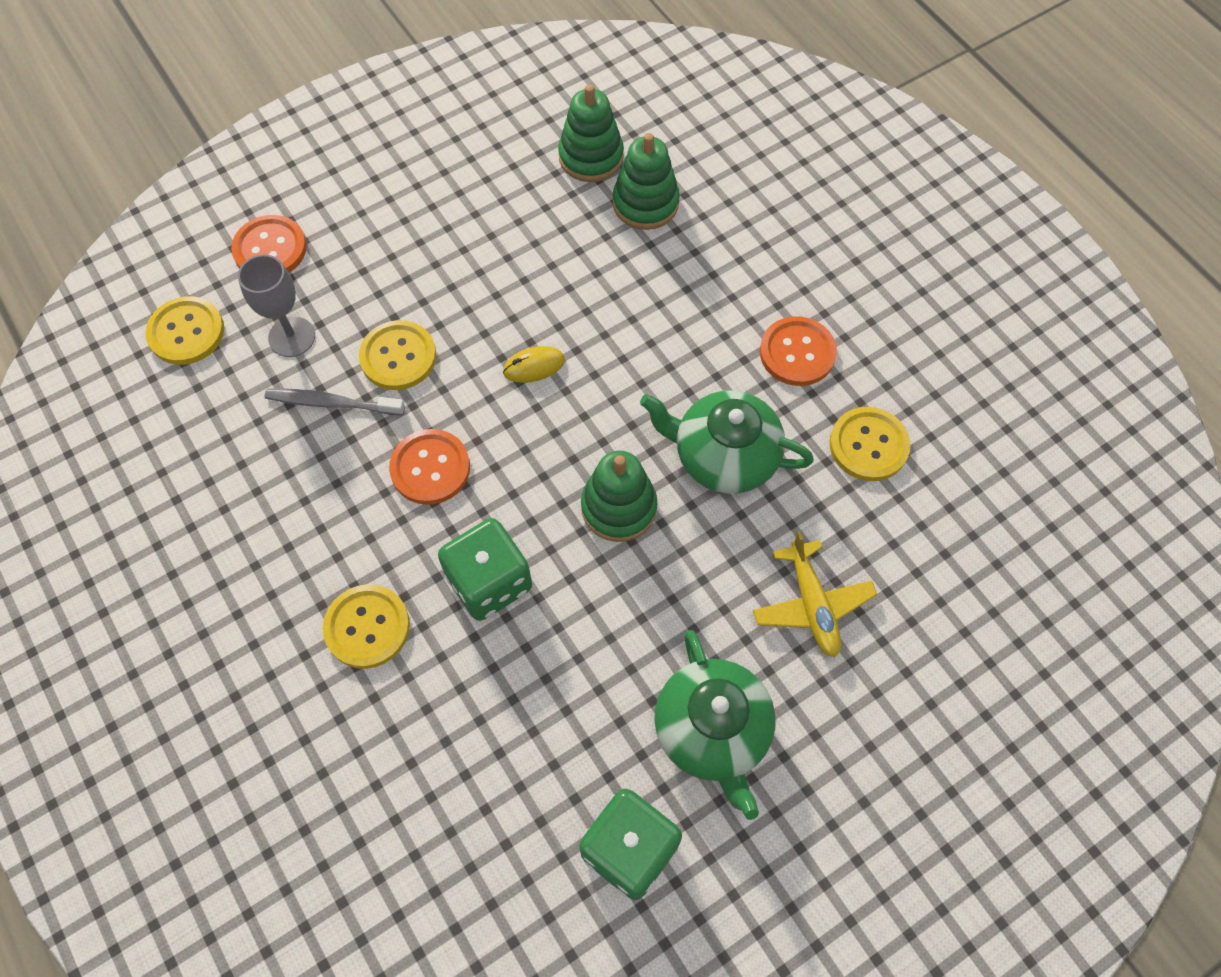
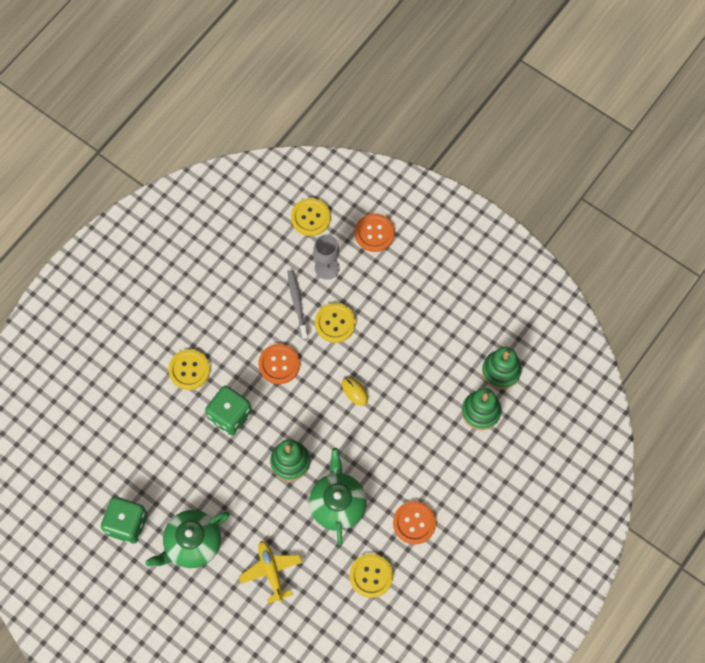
camera: 70 degrees right, 5 degrees up
yellow plane [753,531,877,657] -> yellow plane turned 105 degrees clockwise [239,541,303,604]

